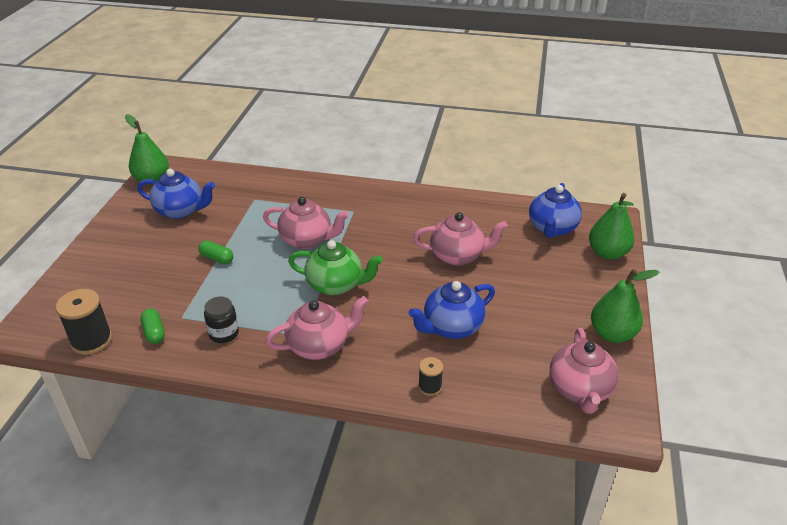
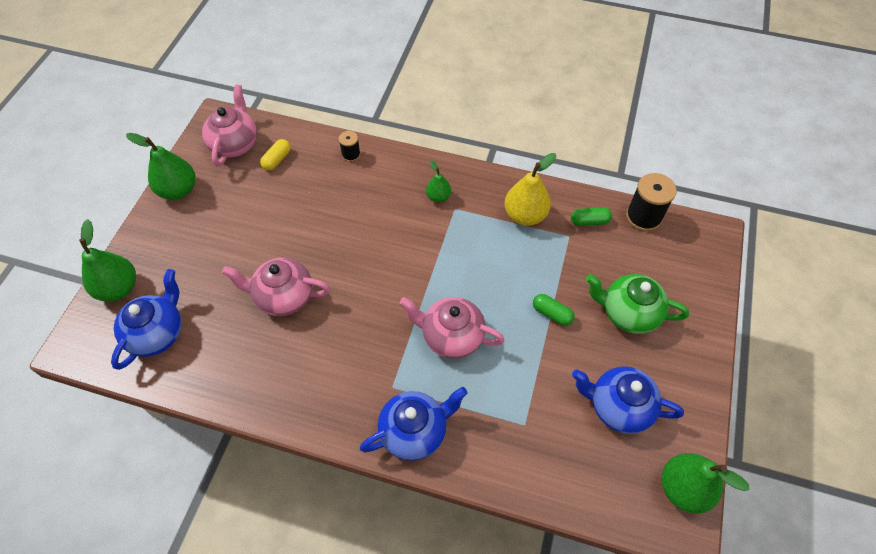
camera: 175 degrees left, 20 degrees up
green capsule [141,309,165,344] -> green capsule turned 75 degrees counterclockwise [571,207,612,226]
black jar [204,297,239,343] -> yellow pear [504,153,556,226]
pink teapot [265,296,368,360] -> green pear [426,160,451,203]
green teapot [288,240,383,295] -> green teapot moved to [586,274,689,334]
blue teapot [408,281,495,339] -> blue teapot moved to [360,387,468,461]
none -> yellow capsule [260,139,291,171]

